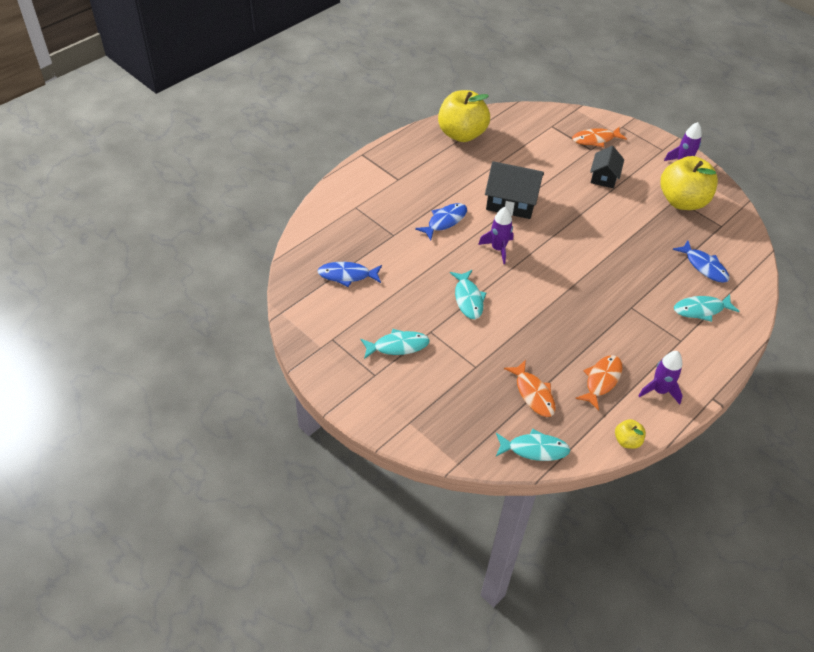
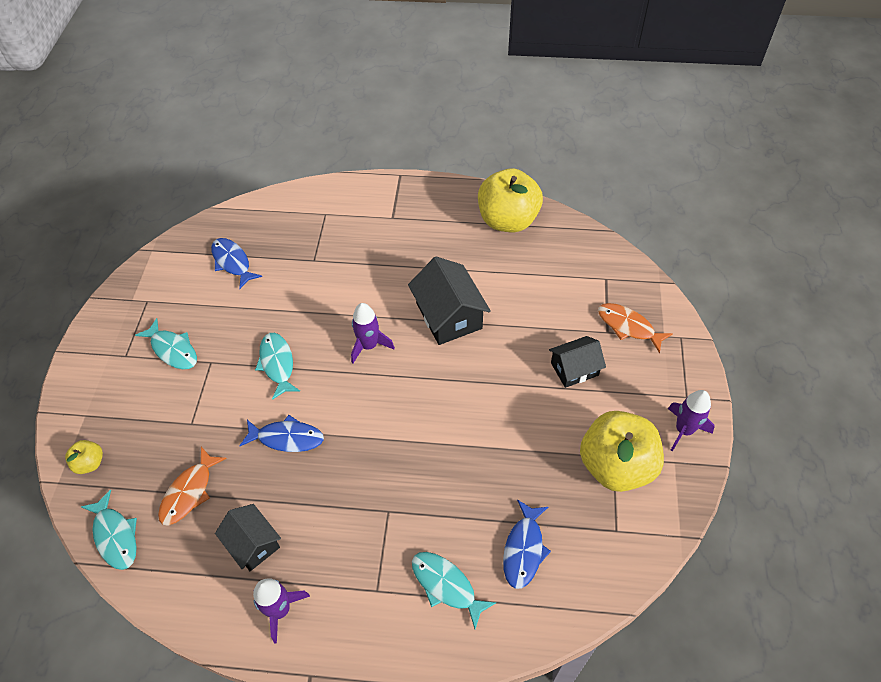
camera: 55 degrees right, 5 degrees up
blue fish [415,203,467,240] -> blue fish moved to [239,415,324,452]
turquoise fish [450,270,486,319] -> turquoise fish turned 120 degrees clockwise [255,333,300,400]
orange fish [575,355,622,410] -> black house [215,504,281,571]
yellow apple [615,419,646,449] -> yellow apple moved to [65,440,103,474]

